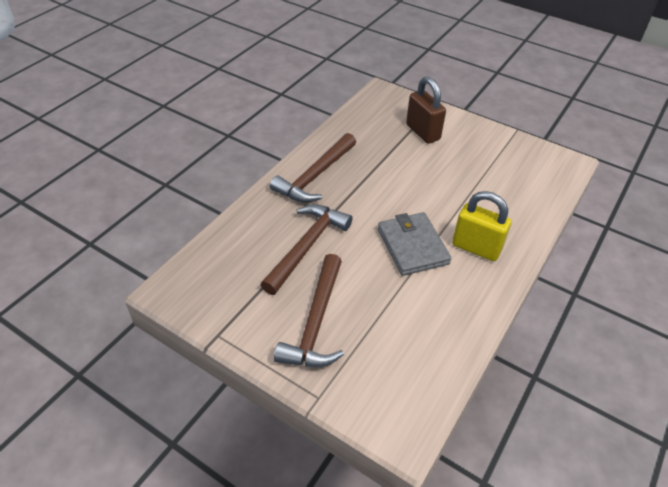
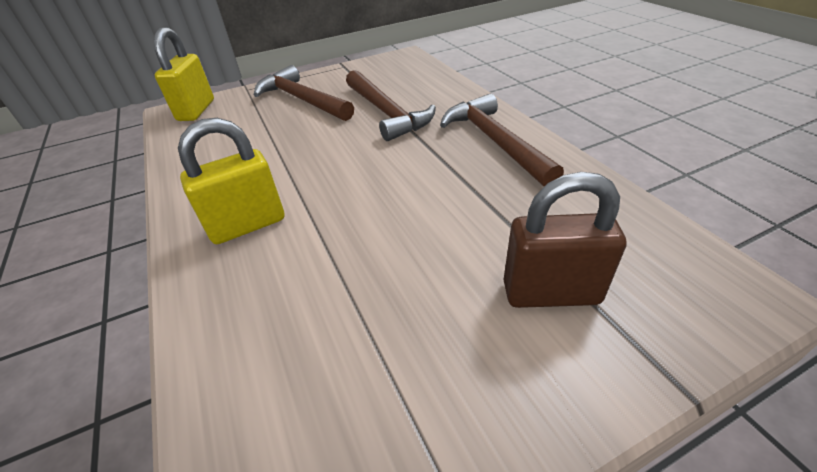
camera: 125 degrees right, 5 degrees down
grey wallet [378,212,452,276] -> none
none -> yellow padlock [154,27,214,121]

